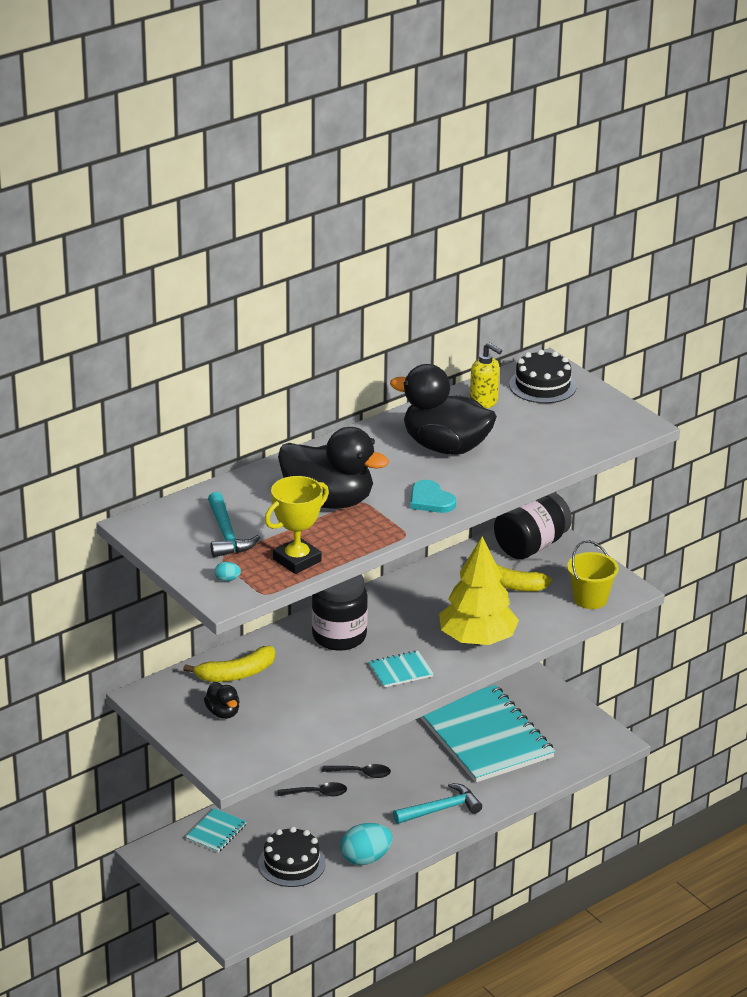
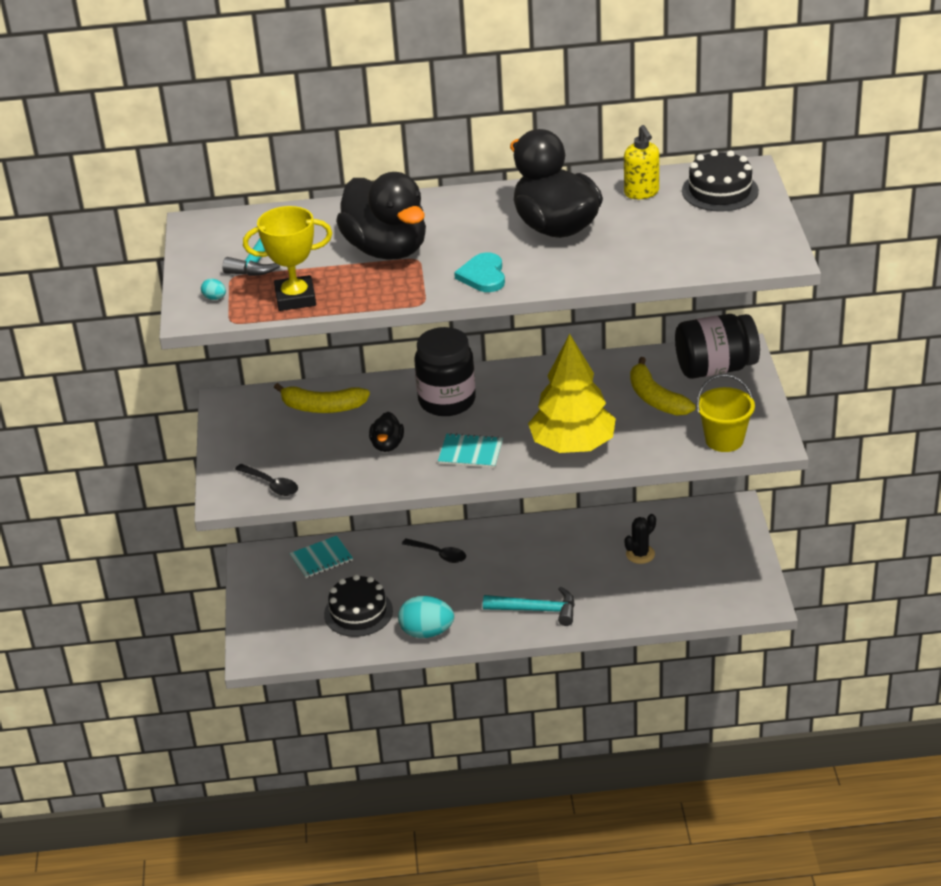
camera: 35 degrees right, 5 degrees up
black duck [204,682,240,719] -> black duck moved to [369,412,404,452]
black spoon [322,764,391,778] -> black spoon moved to [235,464,298,496]
turquoise notebook [420,685,555,783] -> black cactus [624,514,656,564]

